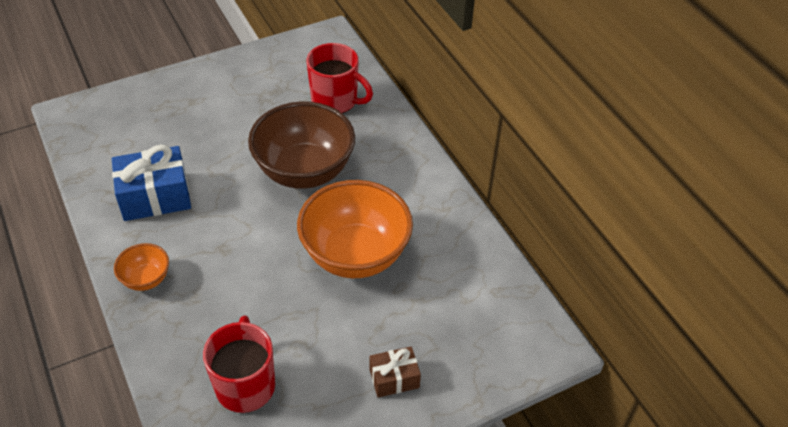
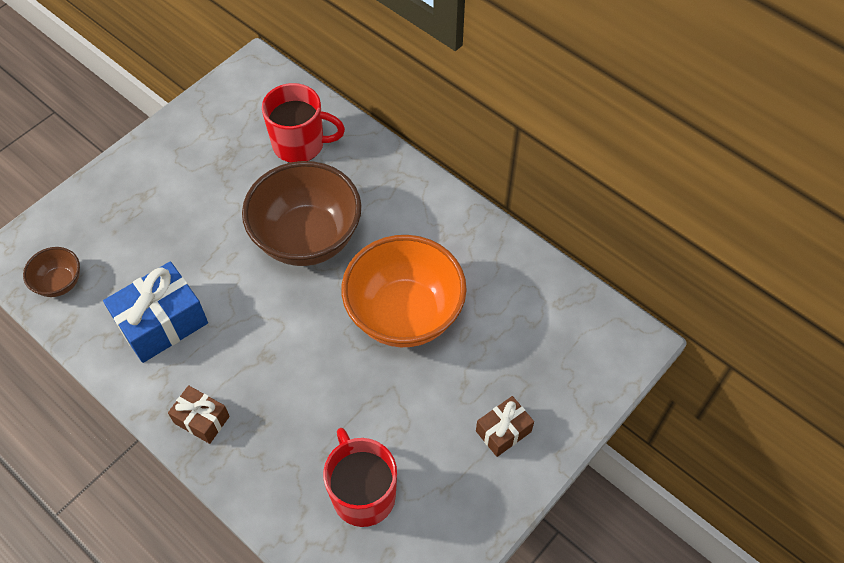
camera: 20 degrees left, 10 degrees up
orange bowl [114,243,169,291] -> brown gift [168,385,230,444]
none -> brown bowl [23,247,80,297]

